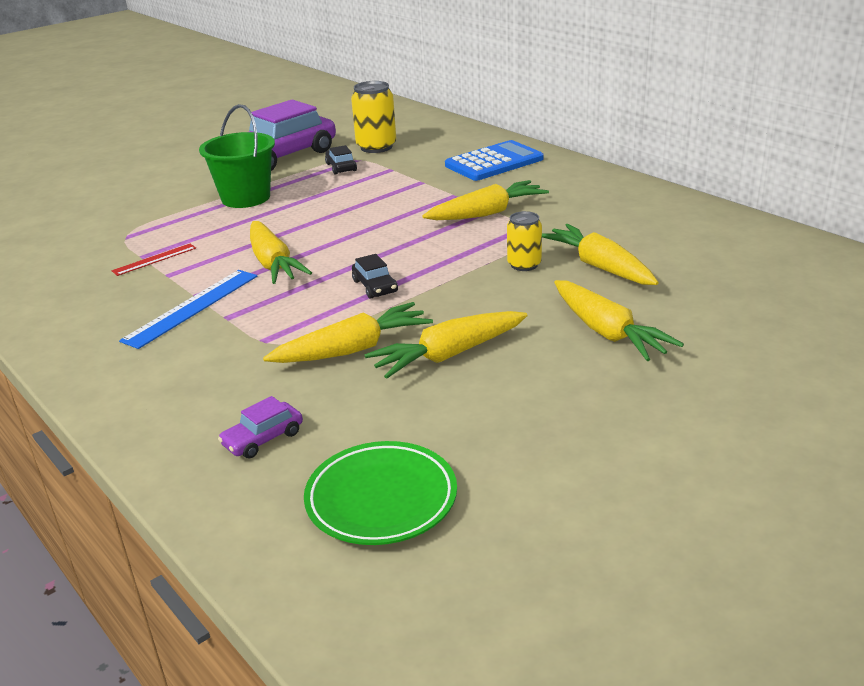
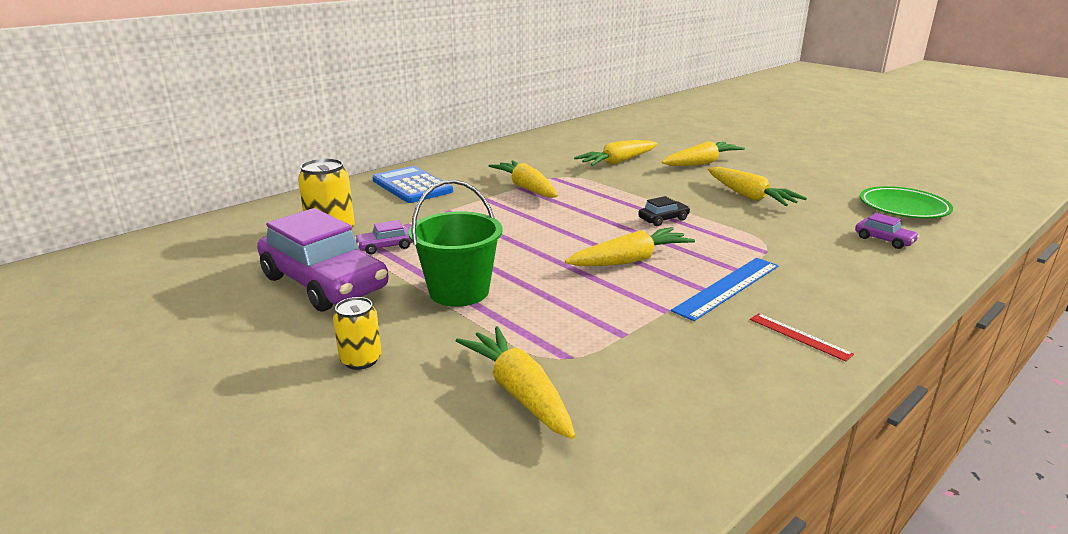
camera: 95 degrees left, 5 degrees down
red ruler [112,244,196,276] -> red ruler moved to [750,313,854,361]
blue ruler [119,270,257,349] -> blue ruler turned 75 degrees counterclockwise [671,258,779,321]
yellow carrot [263,302,433,363] -> yellow carrot moved to [456,326,575,439]
black car [325,145,357,175] -> purple car [355,220,413,254]
yellow can [507,211,542,271] -> yellow can moved to [333,297,381,370]

